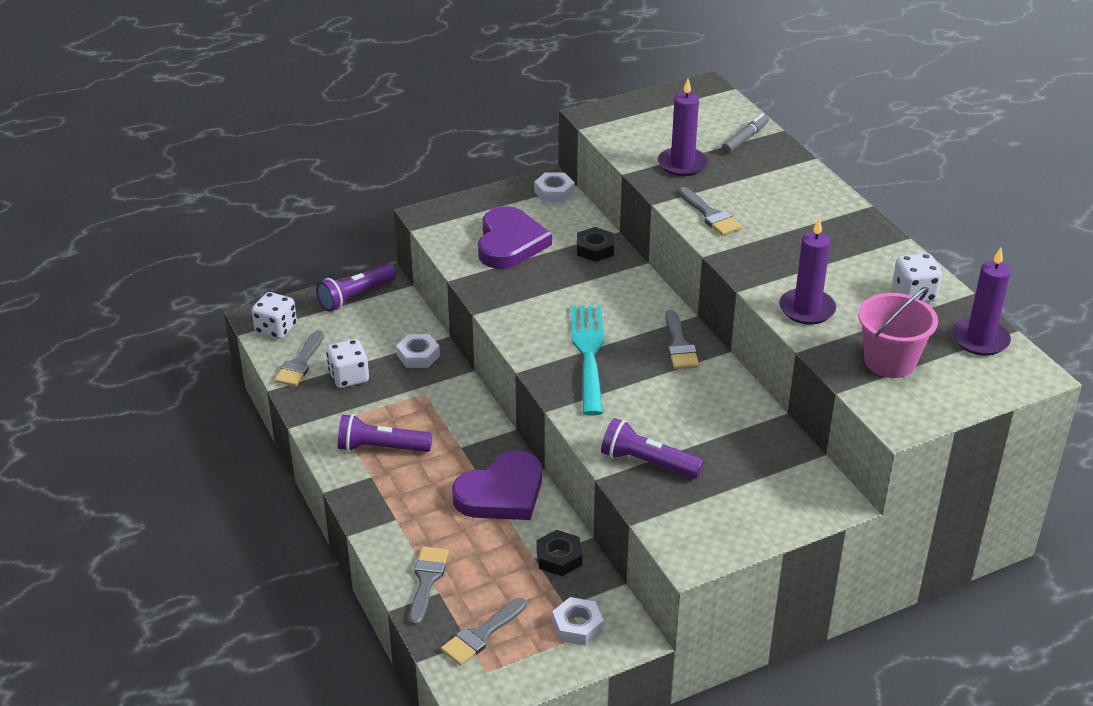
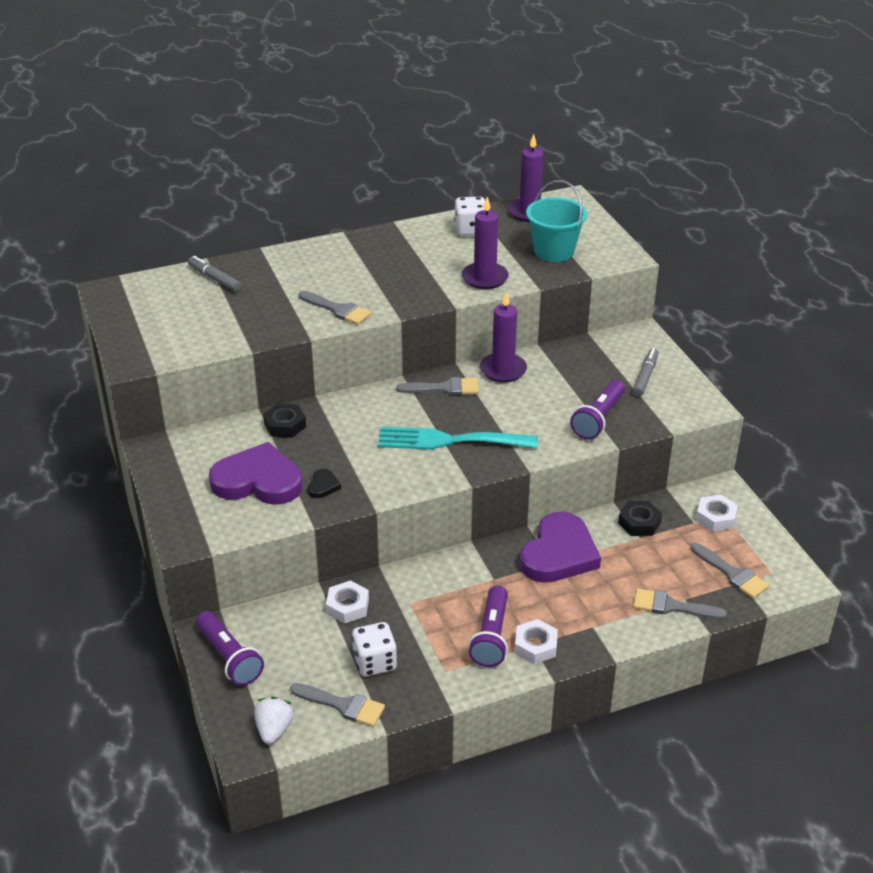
camera: 85 degrees left, 0 degrees up
white dice [252,292,297,339] -> white strawberry [254,697,294,744]
purple heart [452,450,542,520] -> purple heart turned 60 degrees clockwise [520,512,601,583]
white nut [534,172,575,202] -> white nut moved to [515,619,558,664]
purple candle [658,79,708,176] -> purple candle moved to [480,292,527,382]
grey brush [678,187,742,236] -> grey brush turned 60 degrees clockwise [298,291,371,325]
pink bucket [858,287,938,378] -> turquoise bucket [526,180,587,262]
none -> black heart [308,469,341,498]
none -> grey marker [633,348,658,396]

